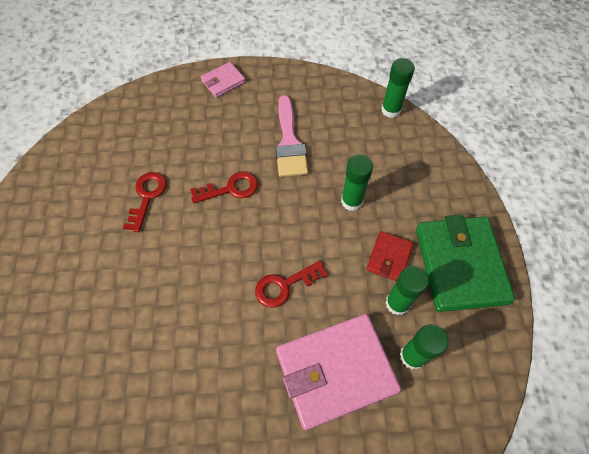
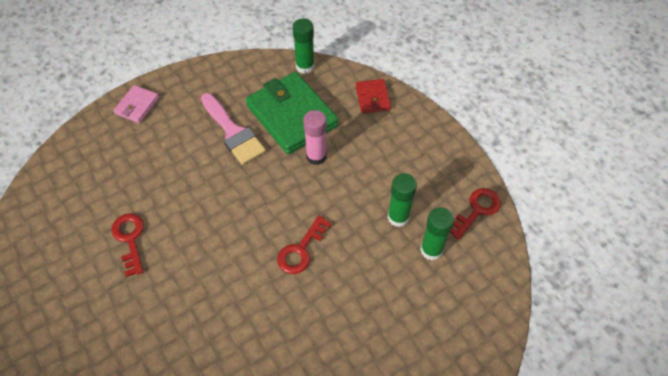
camera: 30 degrees left, 5 degrees down
red key [190,172,258,203] -> red key moved to [450,188,501,240]
pink wallet [276,314,401,430] -> none
green glue stick [341,154,373,211] -> pink glue stick [303,110,327,165]
red wallet [366,231,413,281] -> red wallet moved to [356,79,391,113]
green wallet [416,215,515,312] -> green wallet moved to [246,72,339,154]

